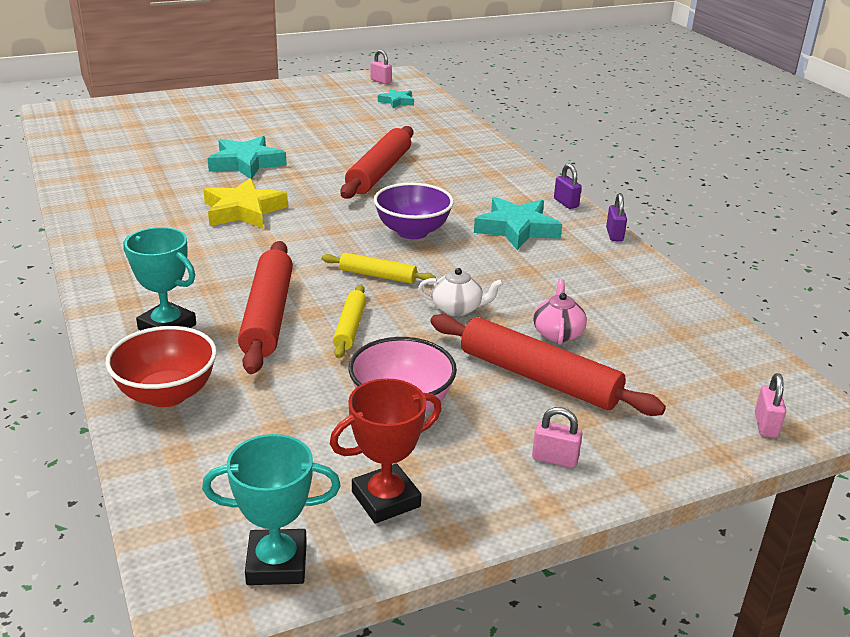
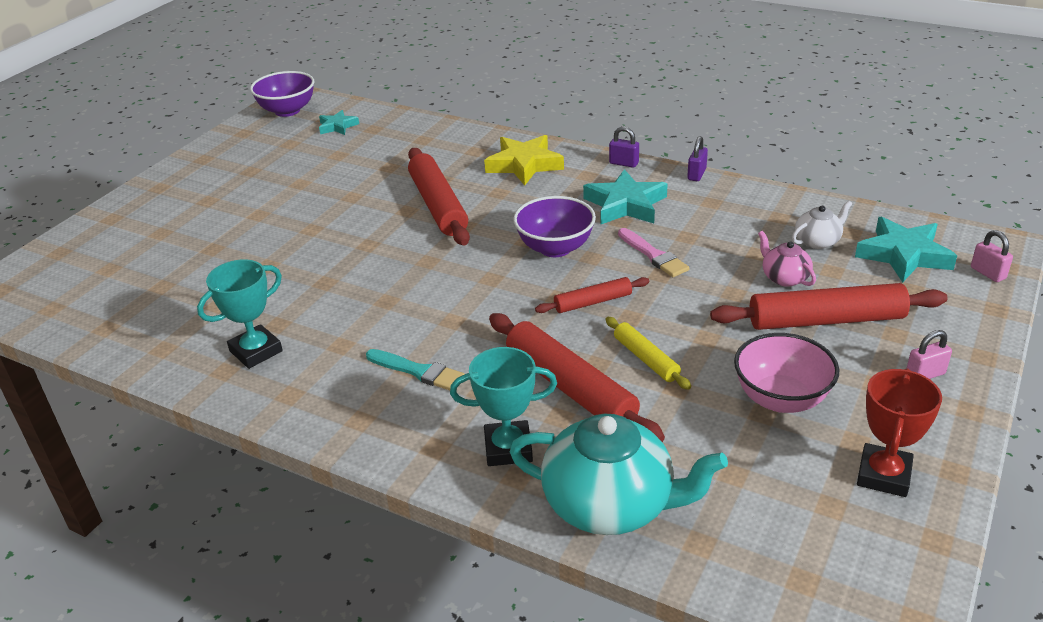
camera: 35 degrees left, 5 degrees up
red bowl [105,326,217,407] -> turquoise teapot [510,414,728,535]
turquoise trophy [202,434,340,585] -> turquoise trophy moved to [197,259,283,369]
yellow star [203,178,288,228] -> yellow star moved to [484,135,564,185]
turquoise star [208,136,287,179] -> turquoise star moved to [855,217,957,282]
yellow rolling pin [322,253,436,284] -> red rolling pin [535,277,649,313]
pink padlock [371,50,392,84] -> purple bowl [250,71,314,117]
white teapot [418,268,503,316] -> white teapot moved to [792,201,852,249]
purple padlock [606,193,627,241] -> purple padlock turned 60 degrees clockwise [687,136,708,181]
none -> turquoise brush [366,349,465,390]
none -> pink brush [618,228,689,277]

